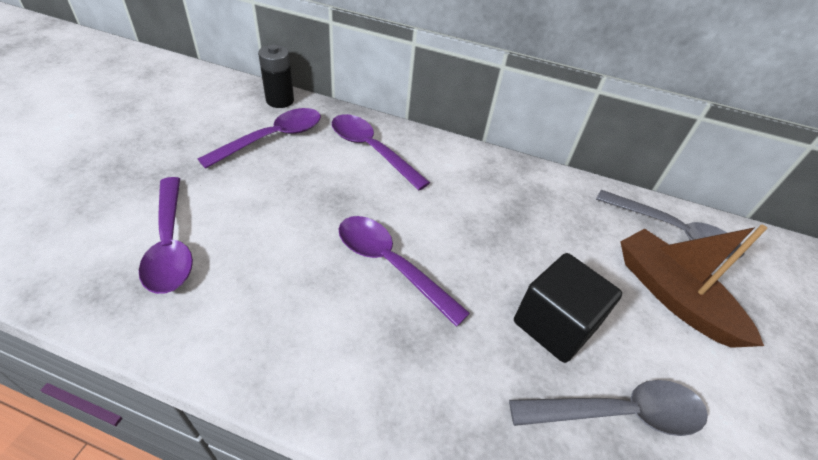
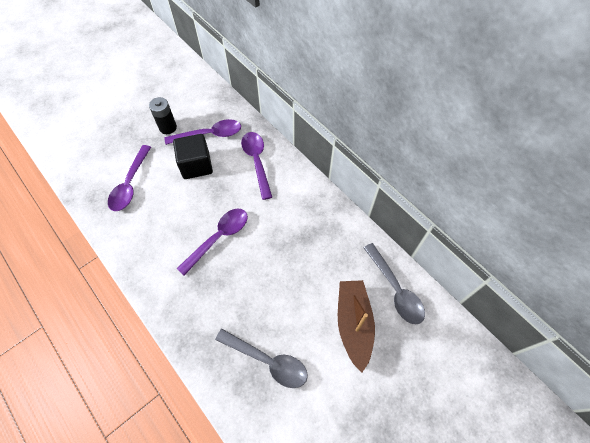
camera: 35 degrees right, 15 degrees up
black battery [258,45,294,108] -> black battery moved to [149,97,177,134]
purple spoon [338,216,470,327] -> purple spoon turned 60 degrees clockwise [177,209,248,276]
black cube [514,253,622,363] -> black cube moved to [173,134,213,179]

